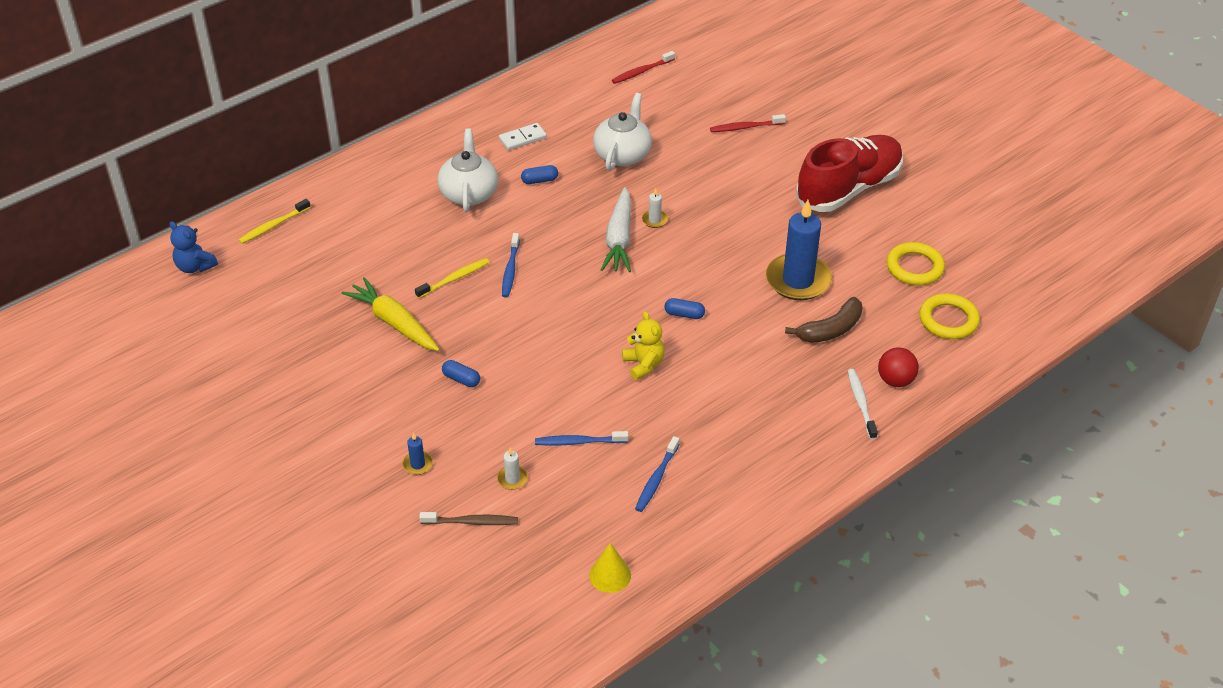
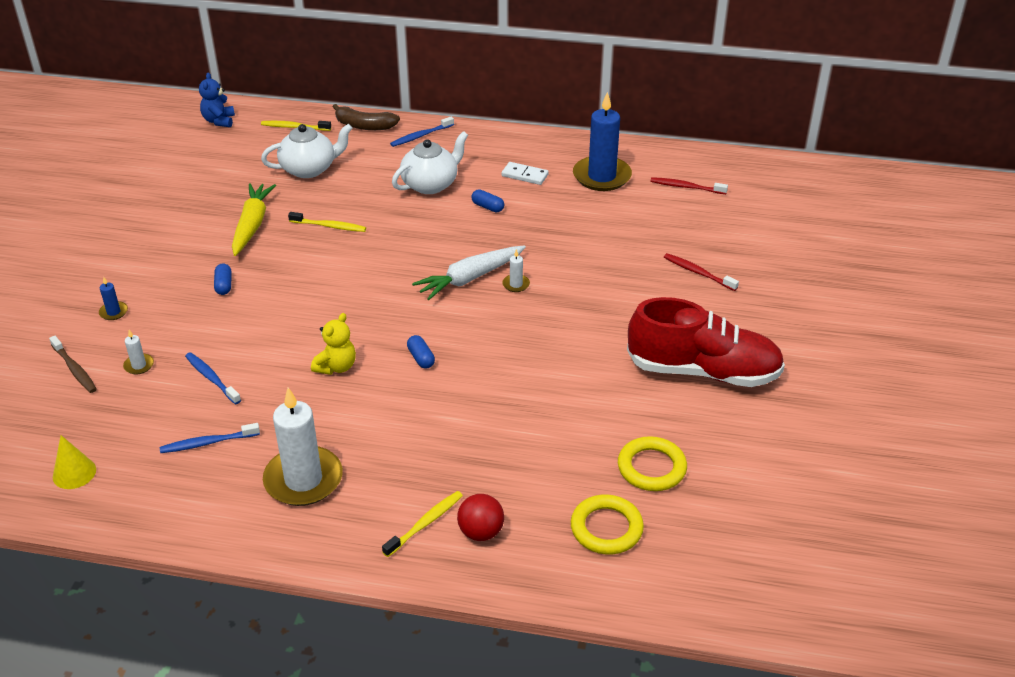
camera: 50 degrees right, 5 degrees down
blue toothbrush [502,233,520,298] -> blue toothbrush moved to [390,117,454,147]
white teapot [593,93,652,171] -> white teapot moved to [261,124,353,178]
blue candle [766,200,832,300] -> blue candle moved to [573,92,632,191]
brown banana [785,297,862,343] -> brown banana moved to [333,104,400,130]
white toothbrush [848,369,878,440] -> yellow toothbrush [382,491,463,557]
none -> white candle [263,387,343,506]

